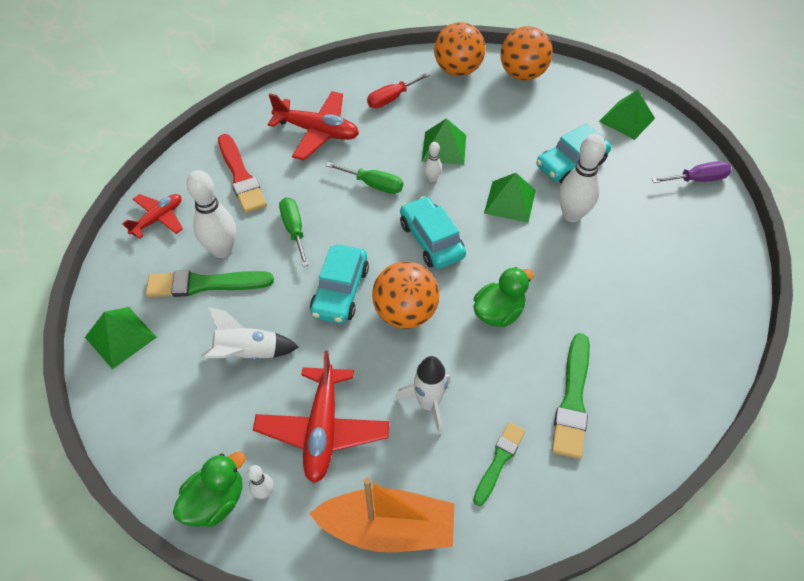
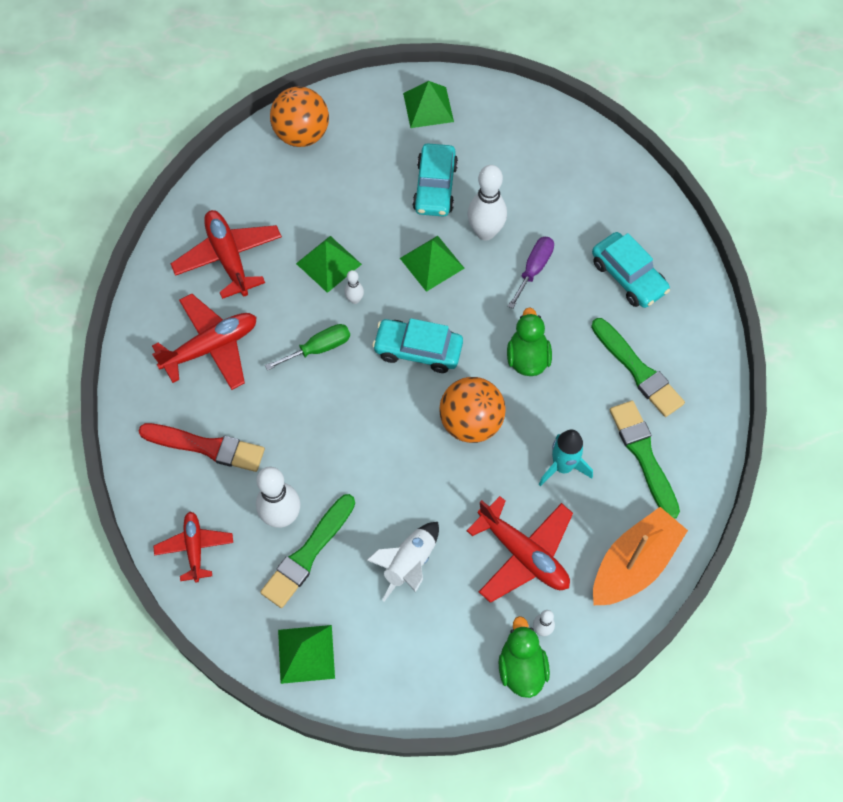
camera: 50 degrees left, 10 degrees up
green screwdriver [279,197,309,267] -> none
turquoise car [310,245,369,324] -> turquoise car moved to [592,232,670,308]
red screwdriver [367,72,430,108] -> red plane [171,210,282,299]
white rocket [396,356,451,434] -> turquoise rocket [539,430,593,486]
orange ball [434,22,486,76] -> none
green brush [473,422,525,506] -> green brush [610,400,680,519], size x1.57
purple screwdriver [651,161,732,183] -> purple screwdriver moved to [508,237,554,309]

